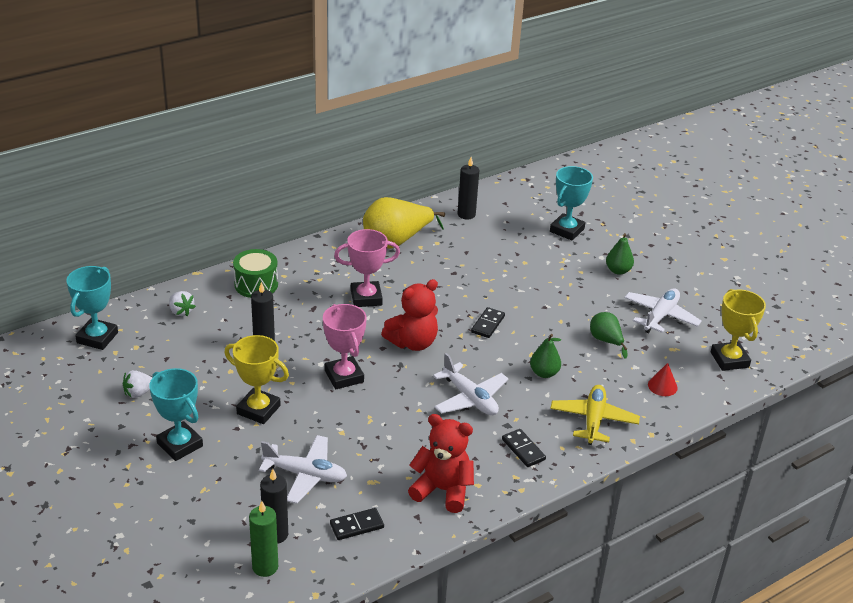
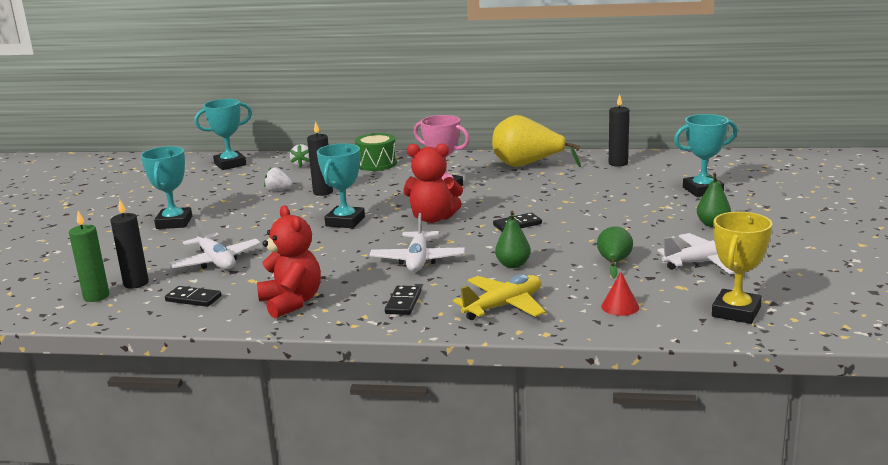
camera: 45 degrees right, 15 degrees down
white strawberry [123,370,152,398] -> white strawberry moved to [264,167,293,191]
yellow trophy [224,335,289,424] -> none
pink trophy [323,304,367,389] -> turquoise trophy [317,143,365,228]

